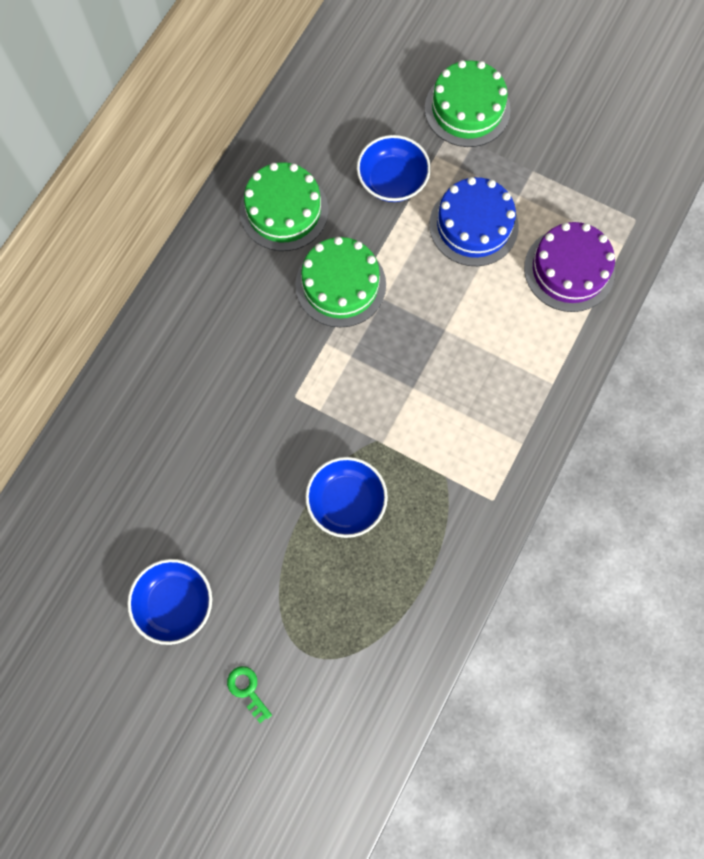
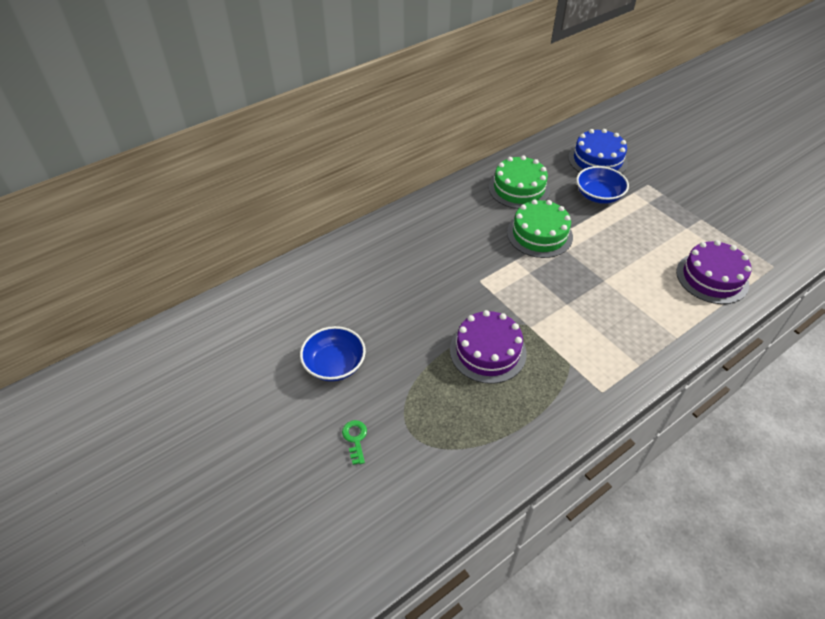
camera: 25 degrees right, 25 degrees down
blue bowl [305,457,388,538] -> purple cake [450,310,527,384]
green cake [425,60,511,147] -> none
blue cake [429,177,519,266] -> blue cake moved to [568,129,628,174]

